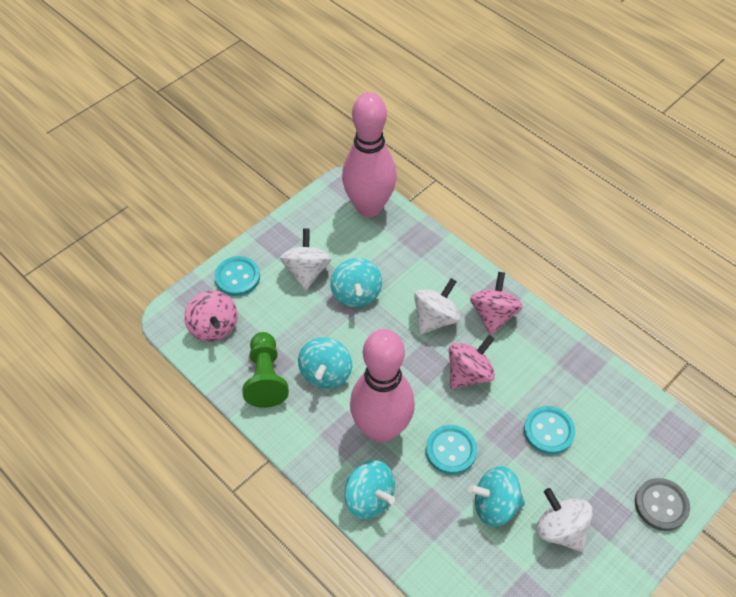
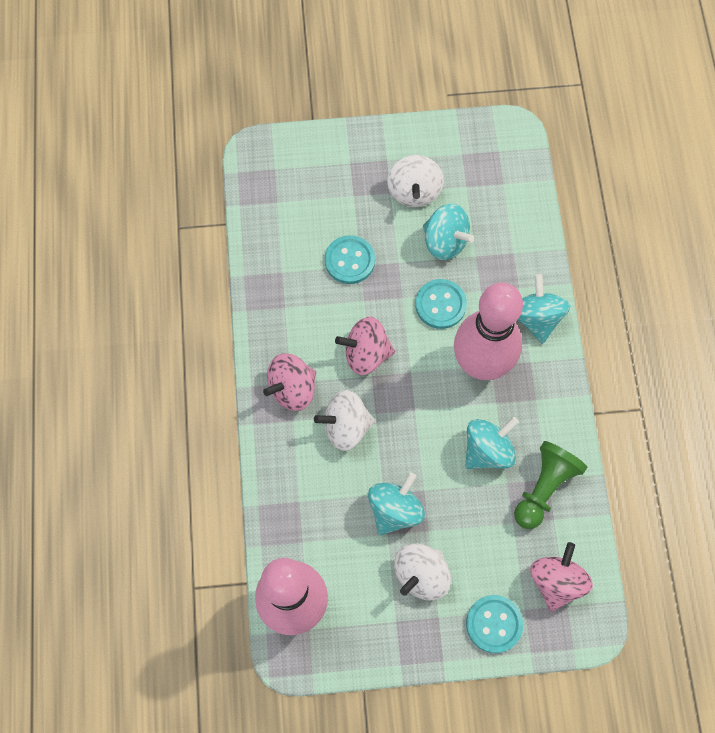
camera: 140 degrees left, 15 degrees up
grey button [635,478,690,531] -> none

